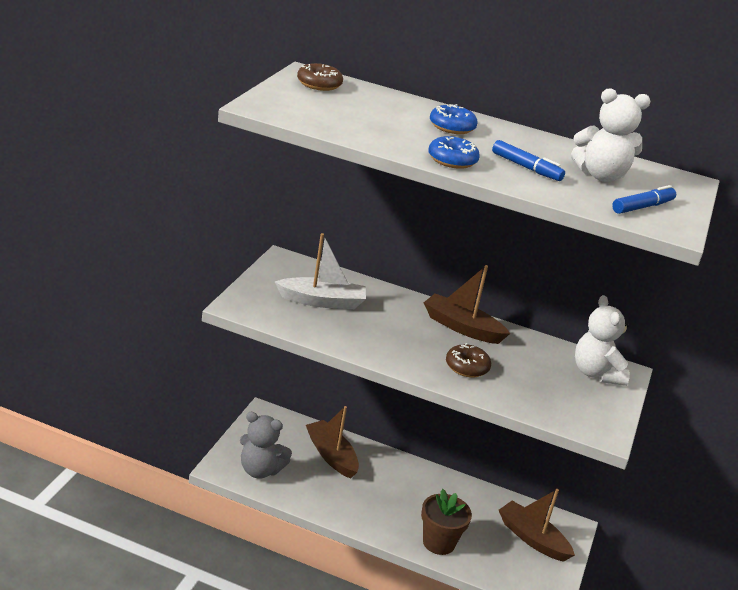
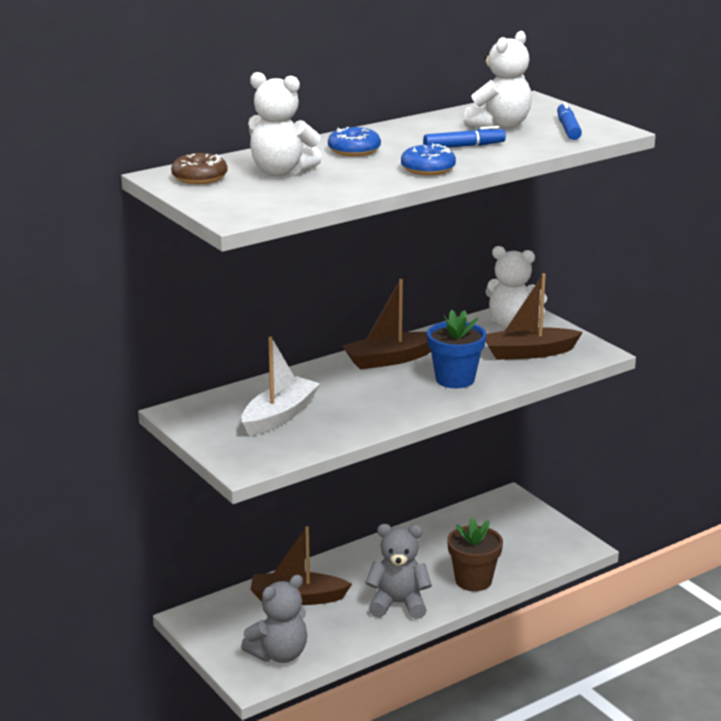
camera: 50 degrees left, 5 degrees down
brown donut [446,343,491,378] -> blue flower pot [427,309,486,388]
brown boat [499,489,575,562] -> brown boat moved to [485,274,583,360]
none -> white teddy bear [248,72,322,176]
none -> grey teddy bear [365,524,432,619]

